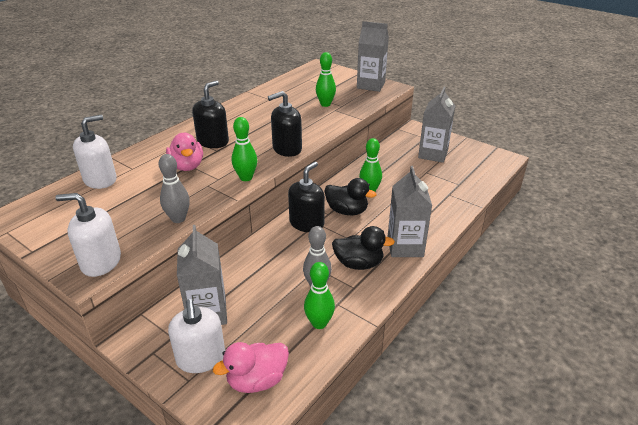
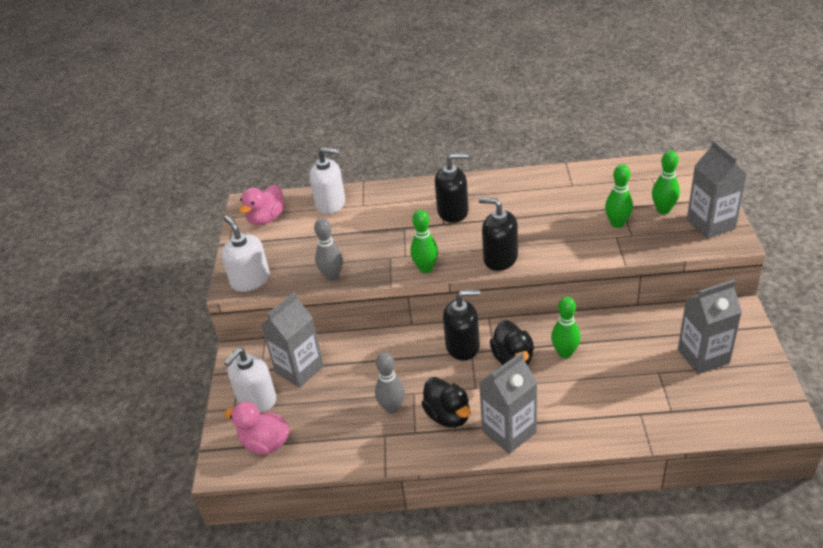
camera: 55 degrees right, 5 degrees up
pink duck [166,133,203,171] -> pink duck moved to [239,184,285,225]
green bowling pin [304,262,335,329] -> green bowling pin moved to [652,151,680,214]

